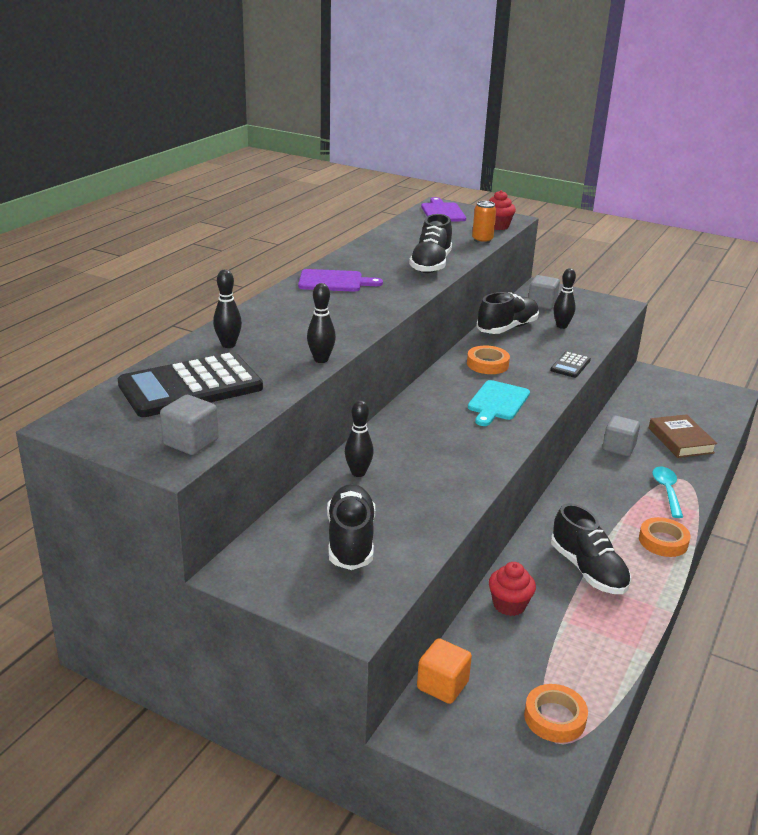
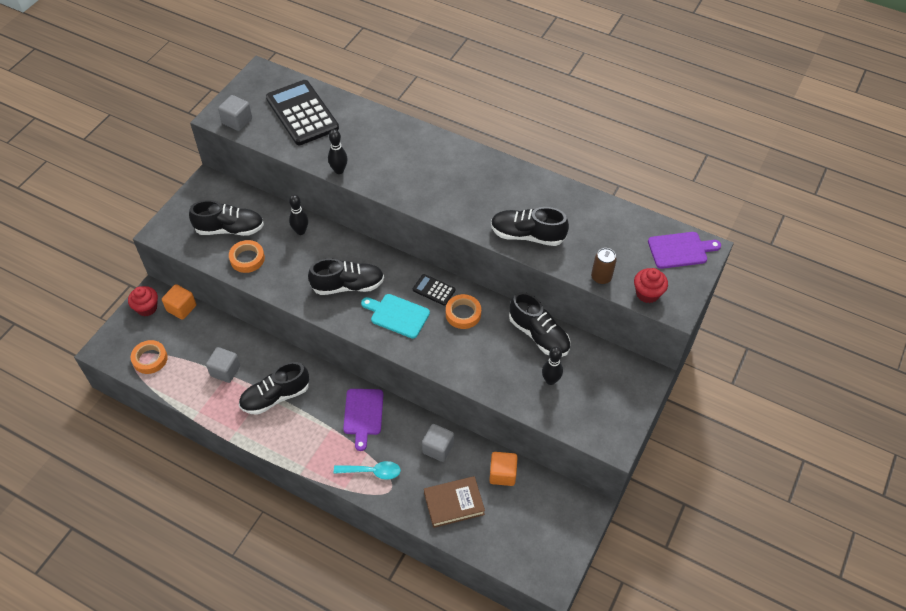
camera: 90 degrees right, 25 degrees up
black bowling pin [213,269,242,348] -> none
purple cutting board [298,269,383,292] -> purple cutting board moved to [343,389,383,451]
orange can [472,201,496,243] -> brown can [591,248,617,285]
red cupcake [489,562,536,616] -> red cupcake moved to [128,286,158,316]
grey cube [528,275,560,309] -> grey cube moved to [206,347,240,383]
black calculator [550,351,591,378] -> black calculator moved to [413,274,455,306]
orange tape [639,517,691,557] -> orange tape moved to [229,240,265,273]
none -> black shoe [308,258,384,295]
none -> orange cube [489,452,518,486]

